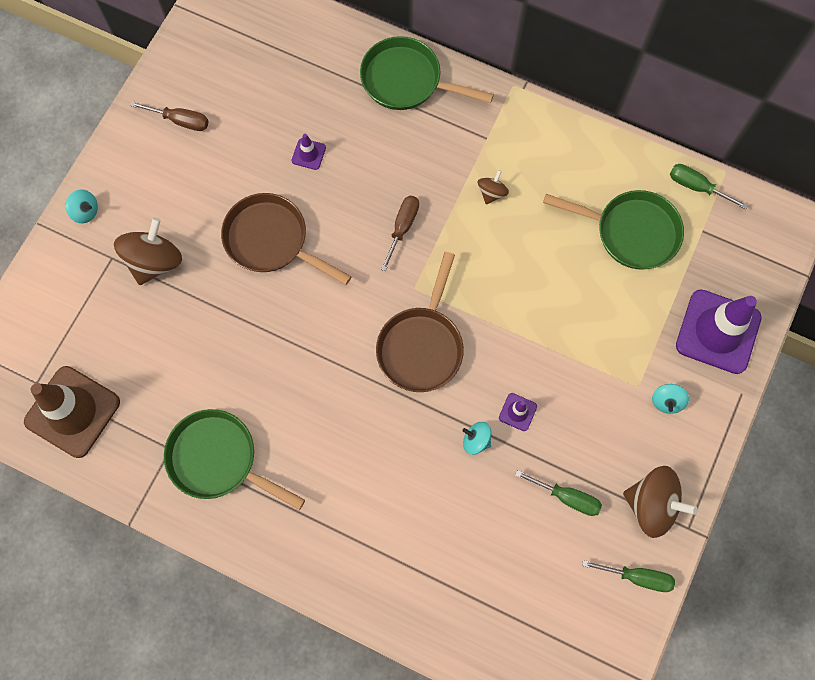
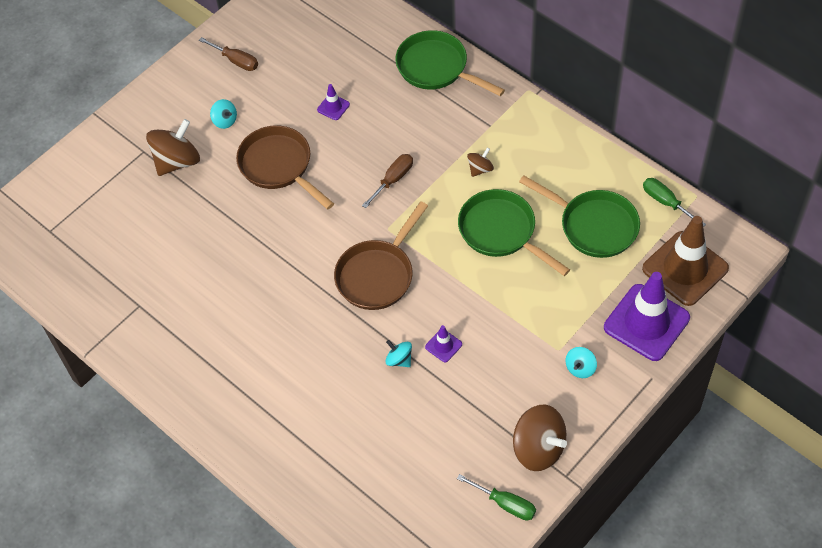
camera: 20 degrees right, 15 degrees down
brown traffic cone [24,366,120,458] -> brown traffic cone moved to [642,216,729,306]
turquoise spinning top [66,189,98,223] -> turquoise spinning top moved to [210,99,237,129]
green pan [164,409,305,510] -> green pan moved to [458,189,570,276]
green screwdriver [515,470,602,516] -> none

